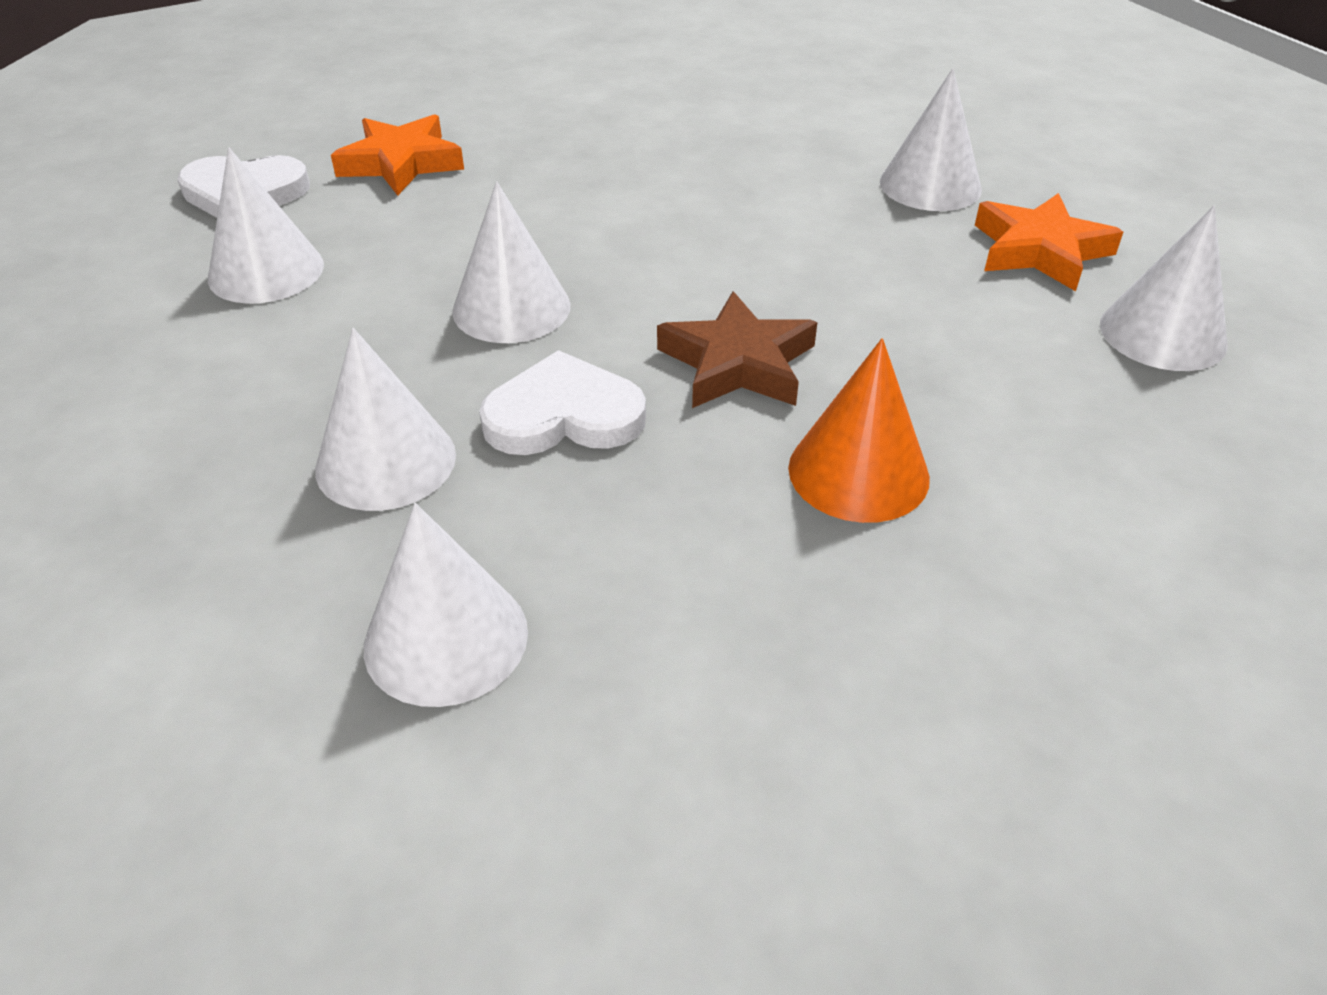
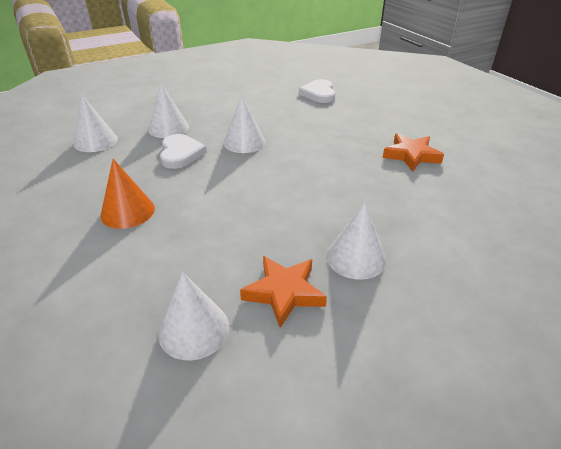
camera: 90 degrees right, 5 degrees down
white cone [208,147,324,304] -> none
orange star [331,114,464,196] -> orange star moved to [383,133,444,172]
brown star [657,291,817,408] -> none

